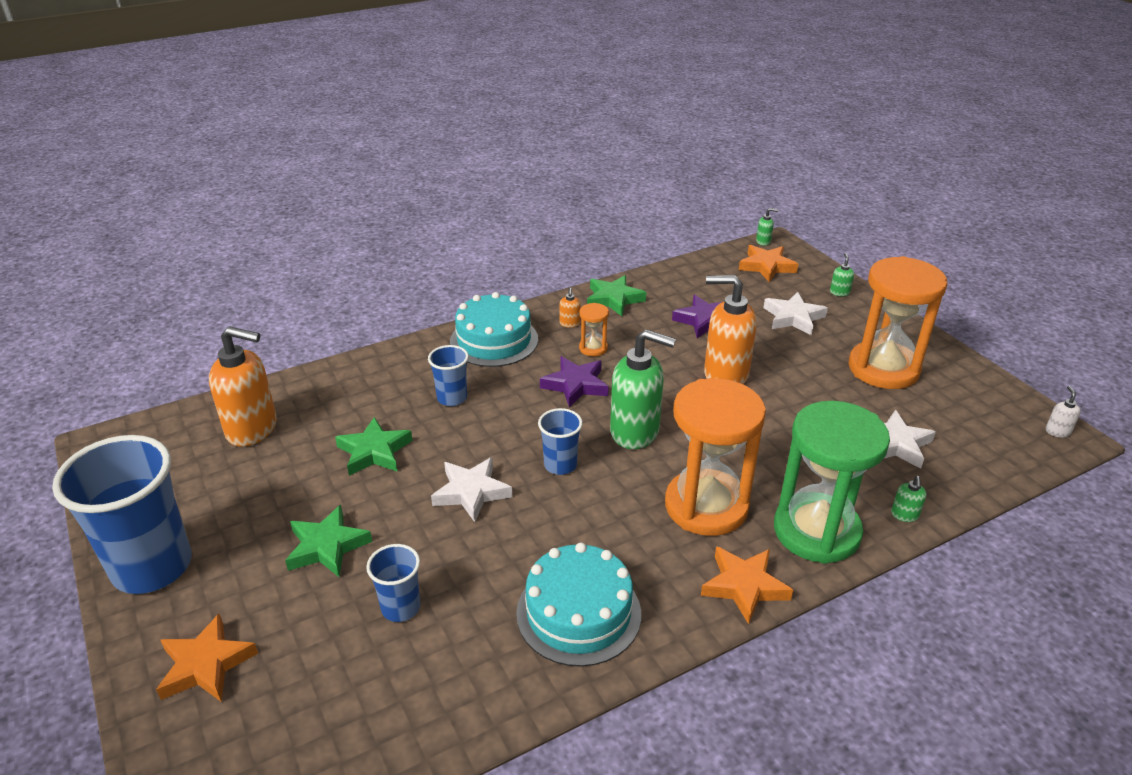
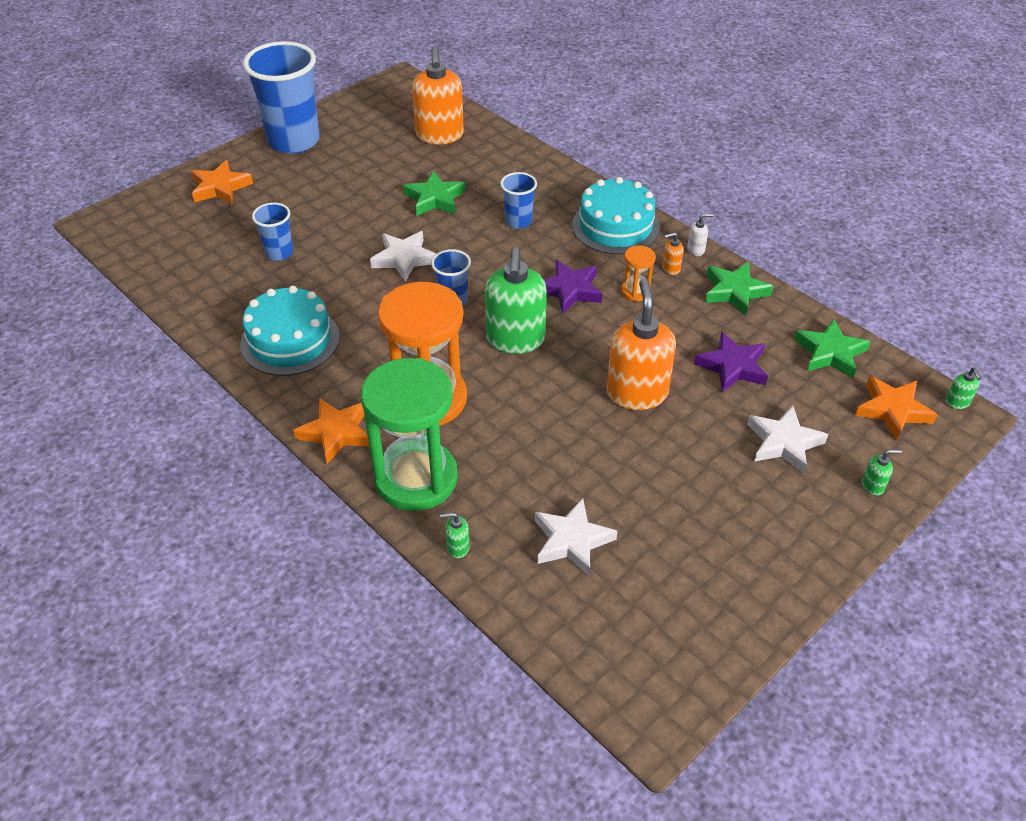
camera: 75 degrees right, 10 degrees up
green star [285,505,372,577] -> green star moved to [794,319,871,378]
orange hourglass [849,256,947,389] -> none
white soap dispenser [1046,386,1081,438] -> white soap dispenser moved to [687,213,714,256]

